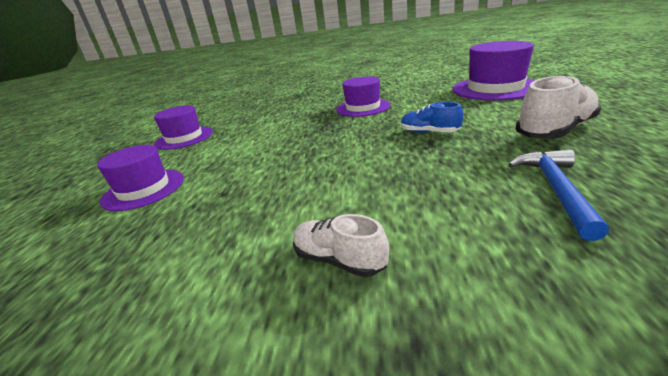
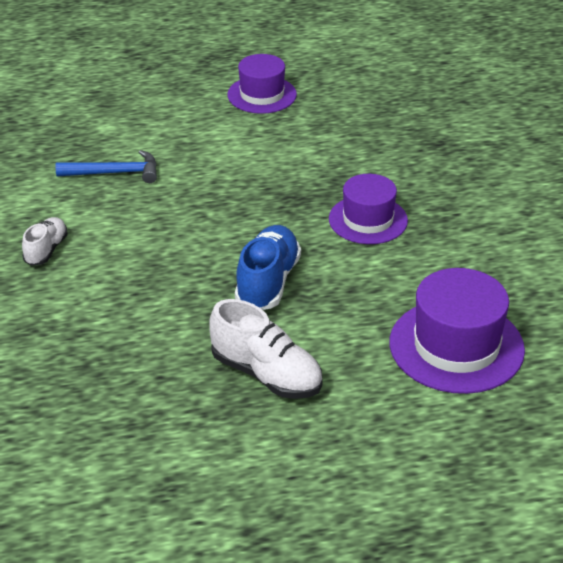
camera: 70 degrees right, 10 degrees up
purple hat [97,145,184,211] -> none
blue shoe [401,102,463,133] -> blue shoe [235,225,301,310], size x1.67
blue hammer [508,149,609,241] -> blue hammer moved to [56,150,157,183]

